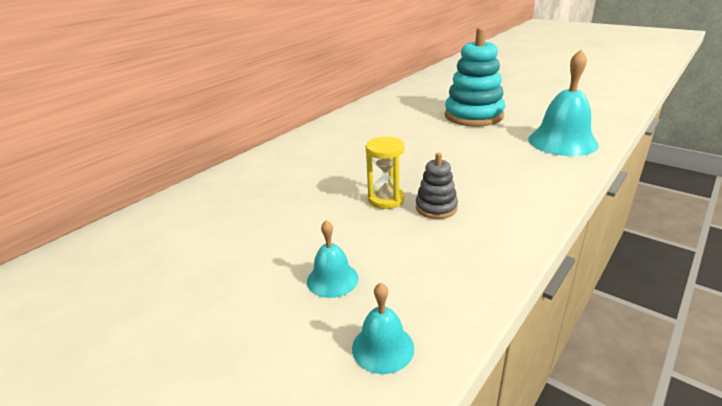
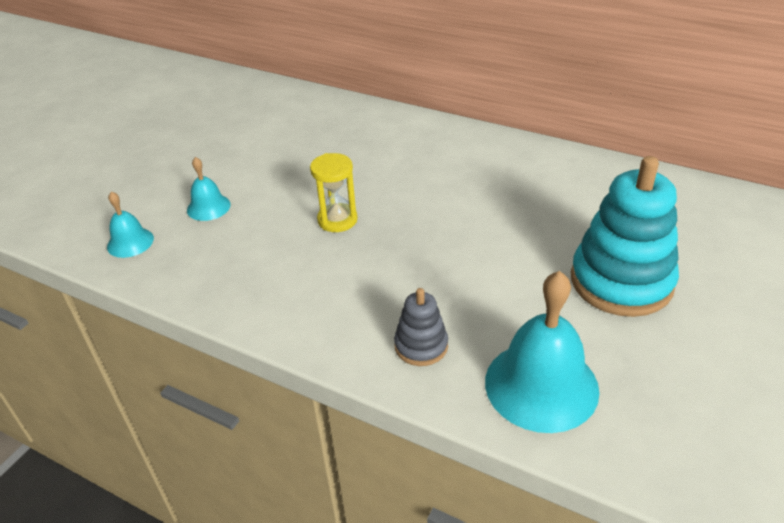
camera: 80 degrees right, 10 degrees up
grey stacking toy [416,152,458,219] -> grey stacking toy moved to [394,288,448,366]

